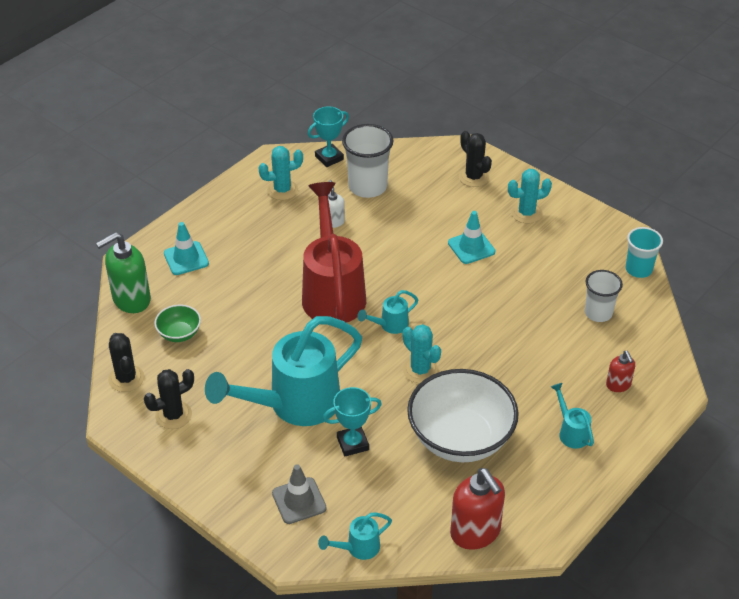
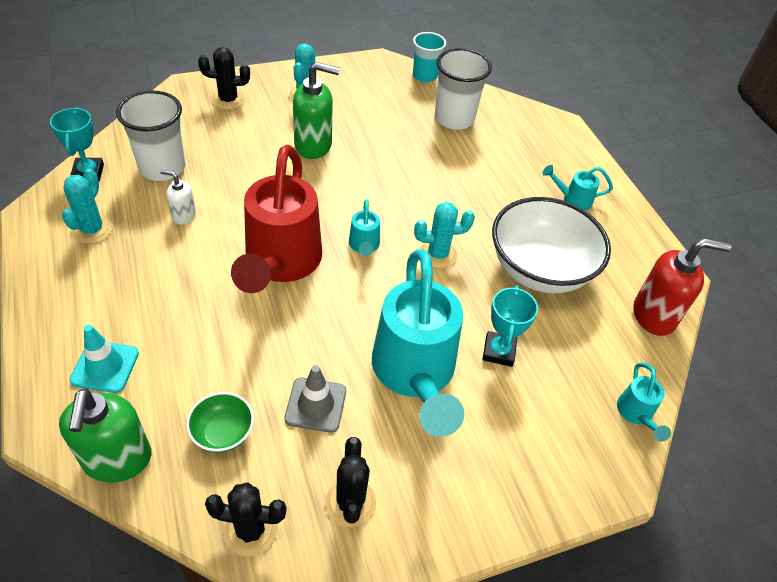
camera: 65 degrees left, 5 degrees up
grey traffic cone [272,464,327,524] -> grey traffic cone moved to [284,365,346,433]
red watering can [302,182,366,323] -> red watering can turned 105 degrees counterclockwise [231,144,322,293]
turquoise traffic cone [448,211,496,264] -> green soap dispenser [293,62,340,159]
white cup [585,270,623,322] -> white cup [435,48,492,130], size x1.52
red soap dispenser [606,351,635,392] -> none

